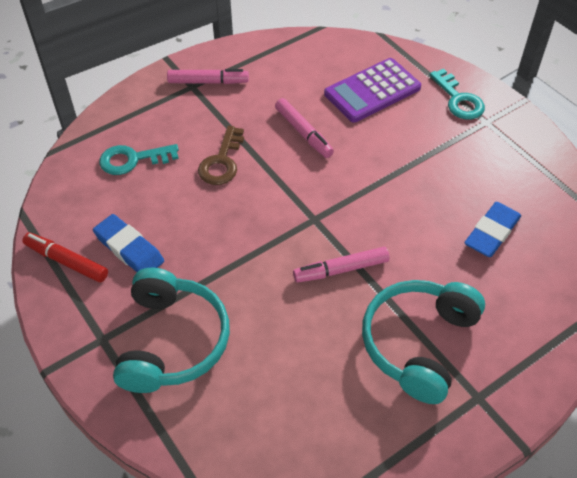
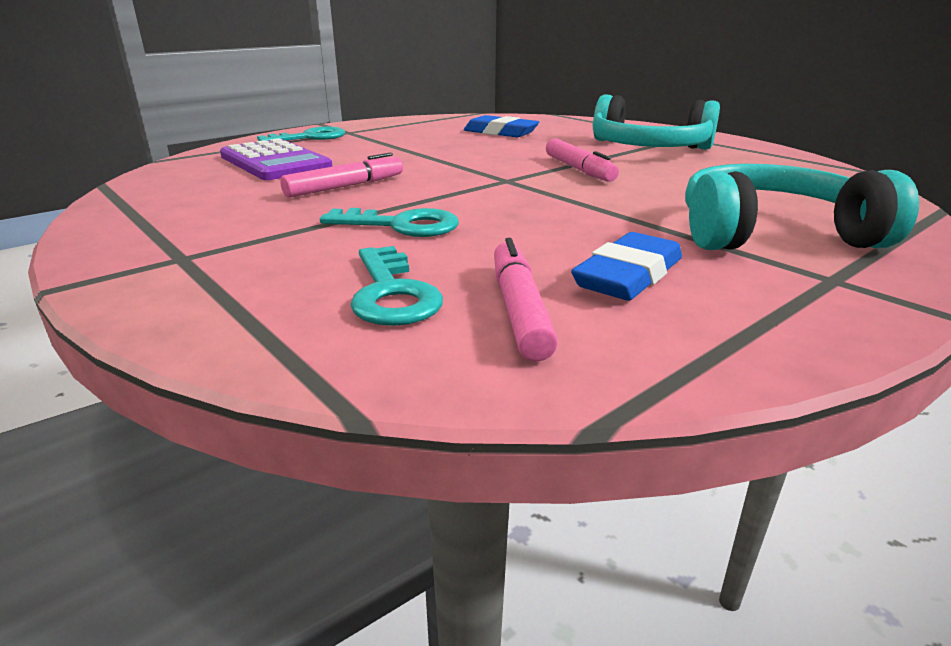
camera: 95 degrees left, 25 degrees down
red marker [22,232,108,282] -> none
pink marker [167,69,249,84] -> pink marker moved to [494,238,558,362]
brown key [198,125,244,185] -> turquoise key [320,208,459,237]

